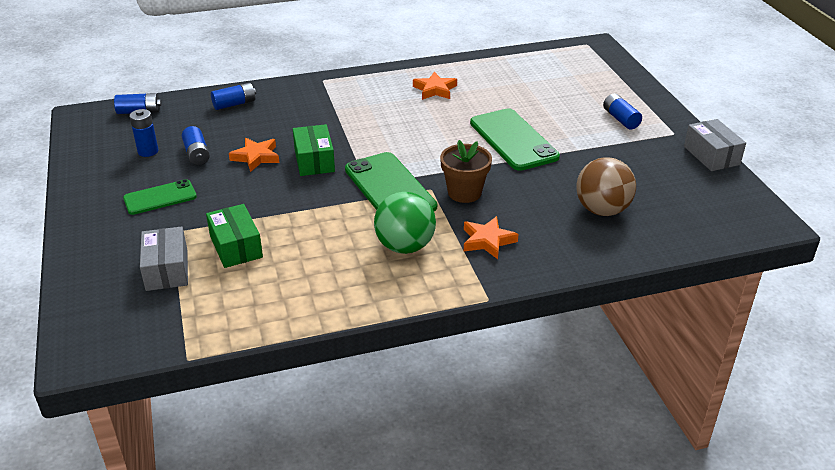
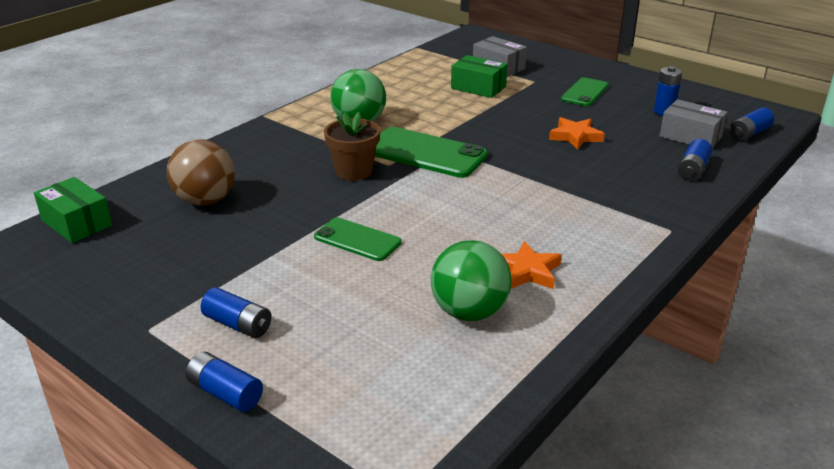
camera: 145 degrees right, 5 degrees down
blue battery [182,126,210,165] -> blue battery moved to [186,352,263,412]
green box [293,124,335,176] -> green box moved to [34,177,112,243]
orange star [464,216,519,259] -> none
green phone [470,108,560,171] -> green phone [314,217,401,261], size x0.60
grey box [684,119,746,171] -> grey box moved to [660,99,727,147]
none -> green ball [431,240,512,321]

